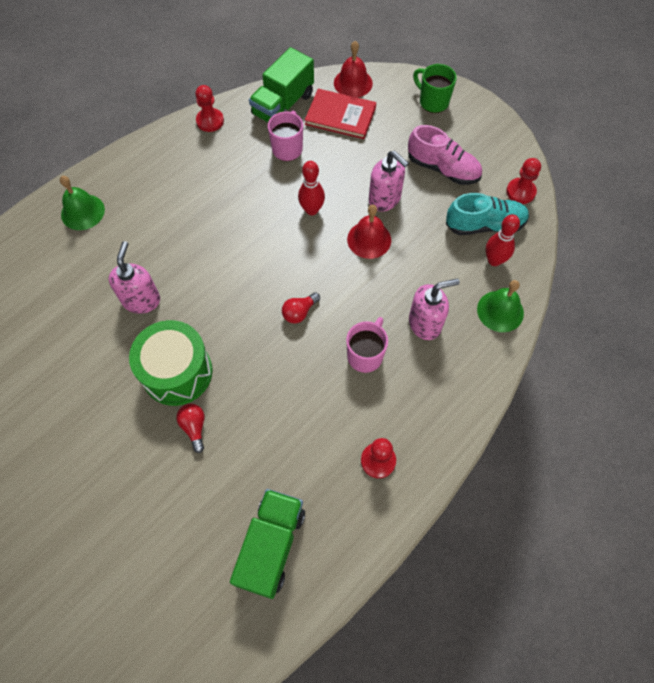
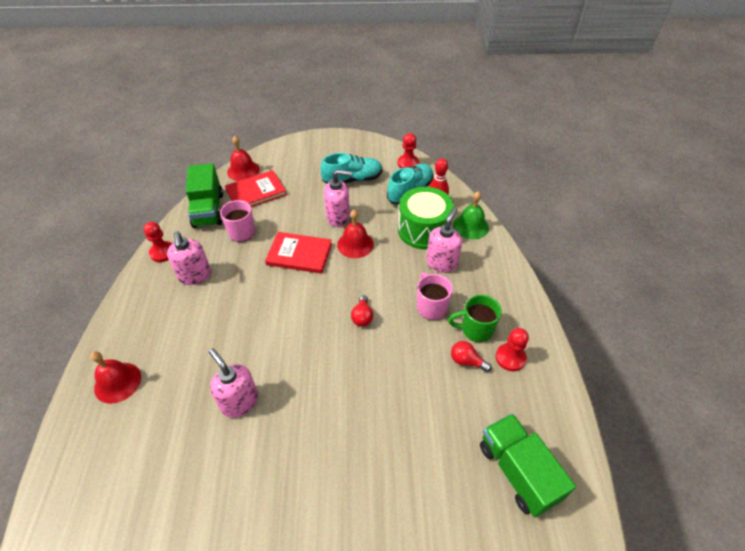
camera: 45 degrees left, 15 degrees down
green bell [60,176,105,230] -> red bell [91,351,141,404]
green drum [129,320,213,406] -> green drum moved to [398,187,454,249]
red light bulb [176,404,204,453] -> red light bulb moved to [451,341,492,372]
red bowling pin [298,161,325,215] -> red book [265,232,332,274]
pink shoe [408,125,482,185] -> turquoise shoe [321,153,383,184]
green mug [413,64,457,113] -> green mug moved to [448,295,502,342]
none -> pink soap dispenser [167,231,211,285]

